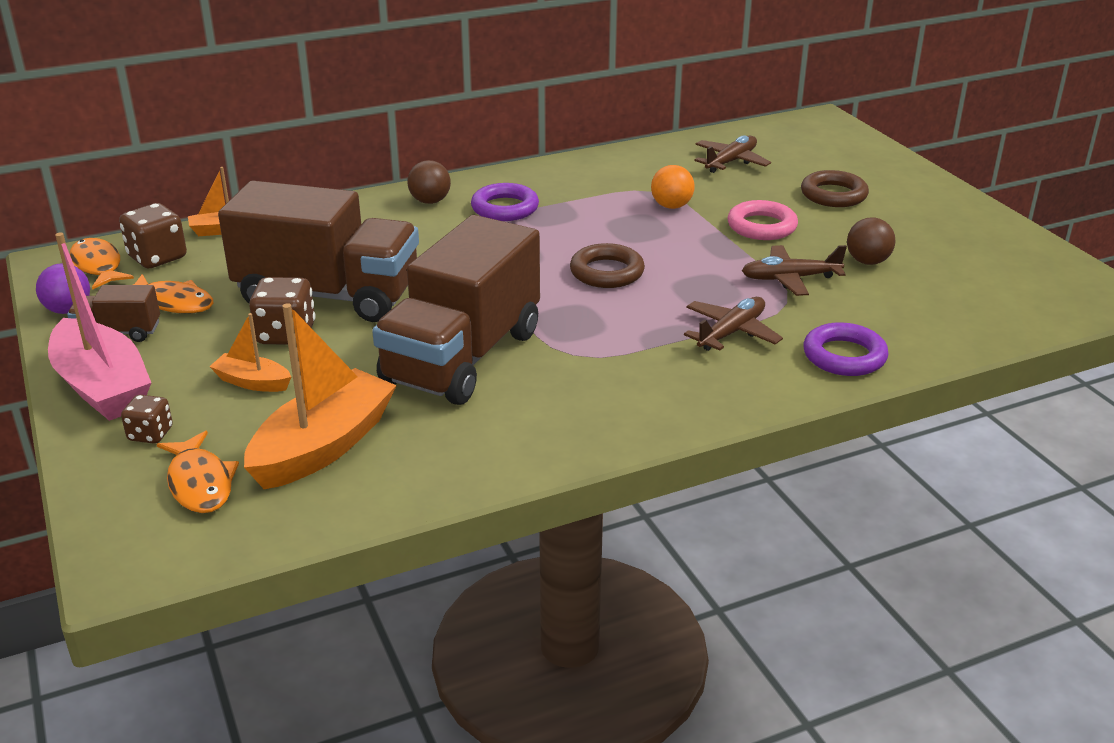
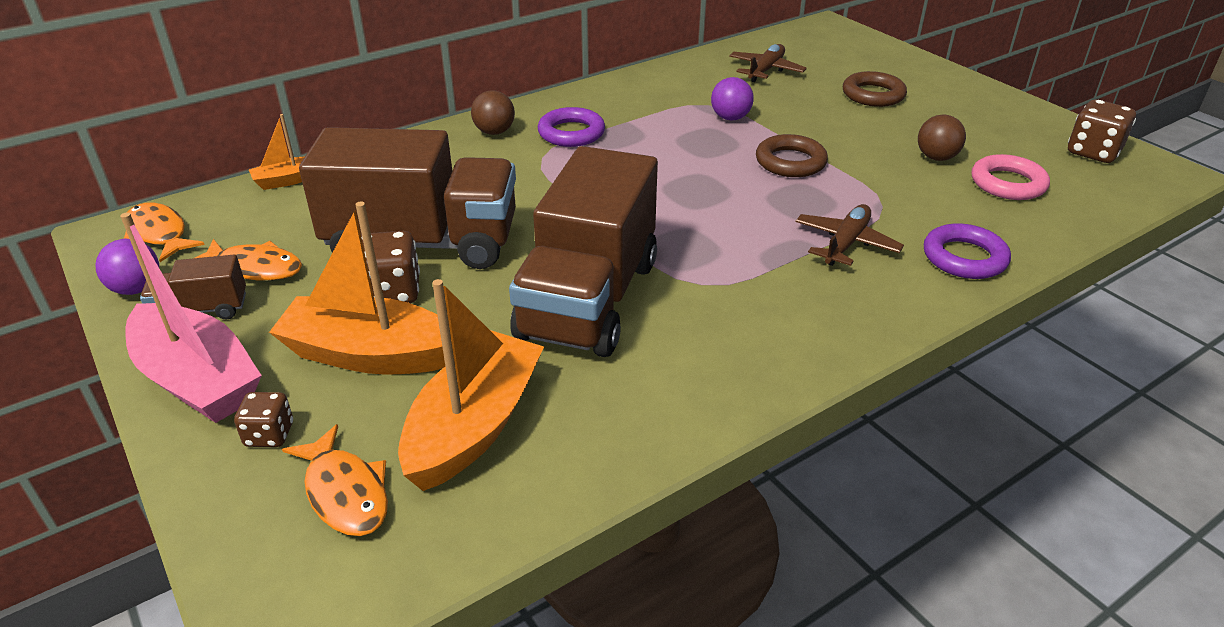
camera: 10 degrees left, 5 degrees up
brown dice [119,203,187,268] -> brown dice moved to [1068,100,1136,163]
orange boat [209,313,291,392] -> orange boat [269,202,445,374], size x1.97
brown ring [570,243,645,288] -> brown ring moved to [756,134,828,177]
orange ball [651,165,695,209] -> purple ball [711,77,754,121]
pink ring [728,200,798,240] -> pink ring moved to [972,154,1050,200]
brown plane [742,245,847,296] -> none

